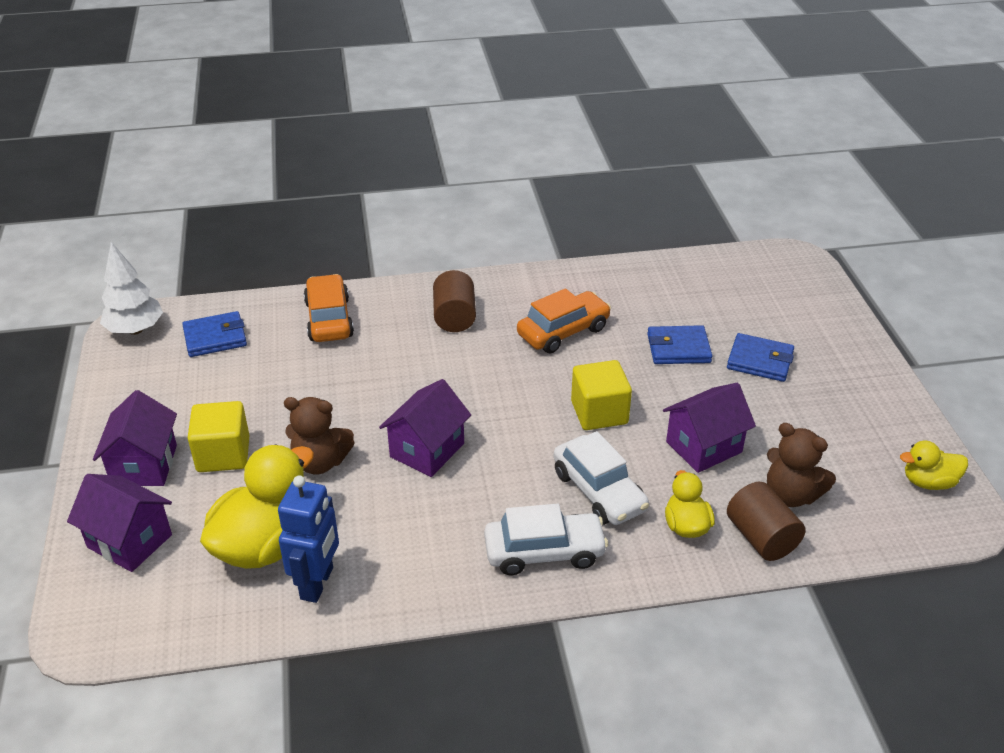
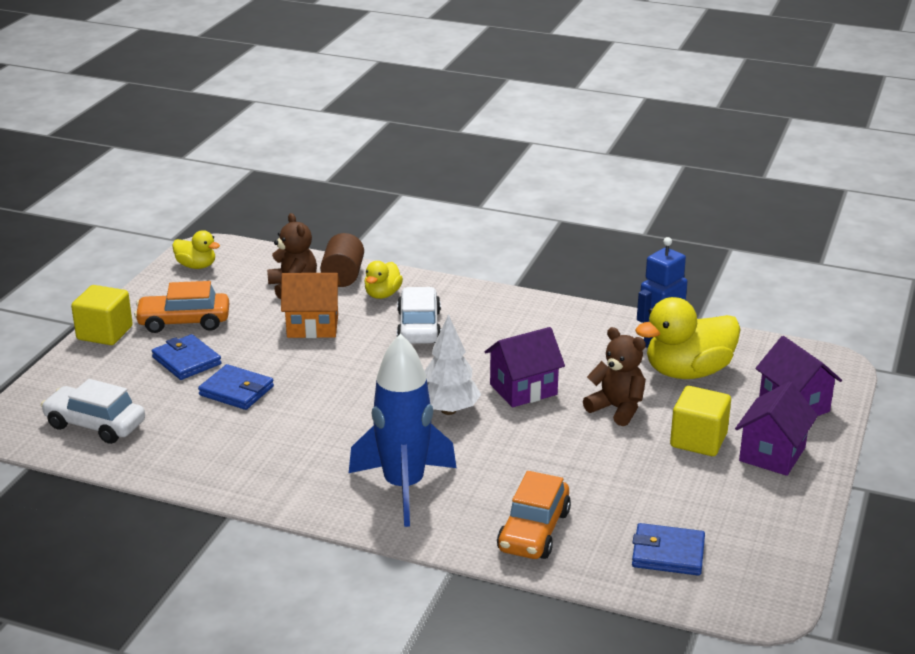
camera: 150 degrees left, 10 degrees down
white tree [100,242,163,335] -> white tree moved to [424,314,481,415]
brown cylinder [433,270,476,332] -> blue rocket [349,333,457,527]
white car [484,504,608,575] -> white car moved to [41,379,145,444]
orange car [517,288,611,354] -> orange car moved to [134,281,229,333]
yellow cube [571,360,632,430] -> yellow cube moved to [71,285,133,345]
purple house [663,383,756,473] -> orange house [281,273,341,338]

